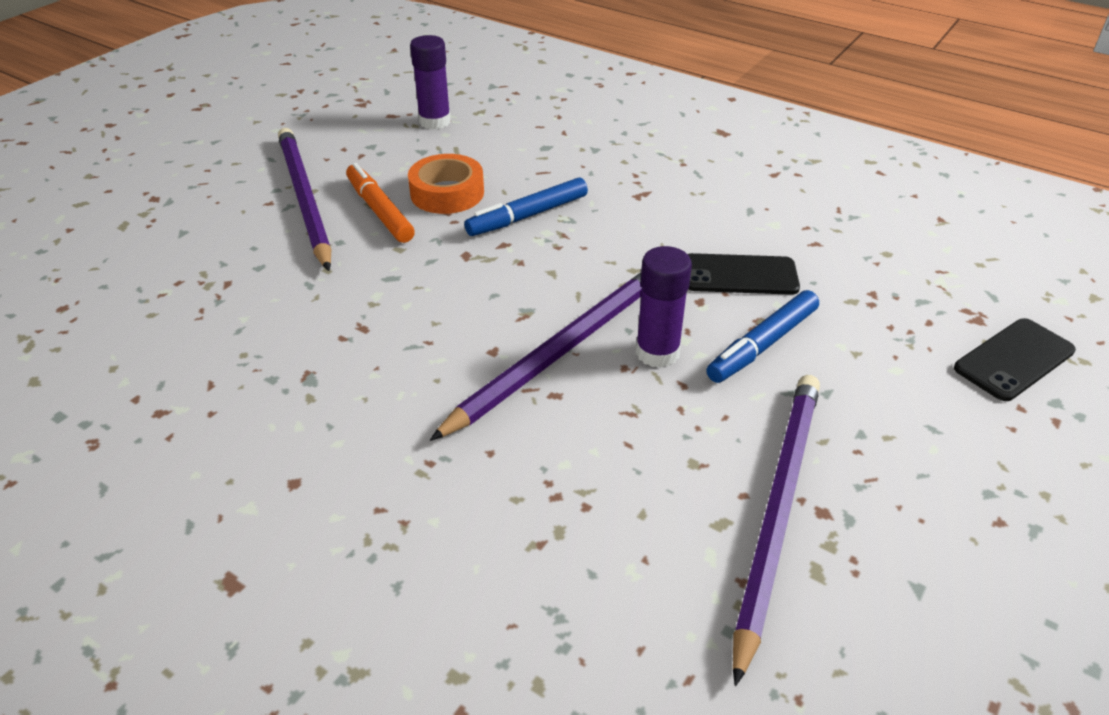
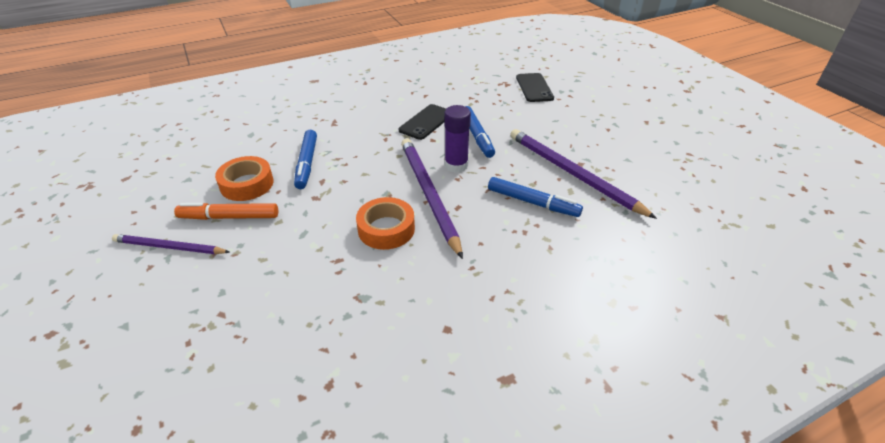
camera: 60 degrees left, 0 degrees up
purple pencil [278,128,331,271] -> purple pencil [112,234,229,254], size x0.59
purple glue stick [410,35,451,130] -> none
none -> orange tape [356,197,415,250]
none -> blue marker [488,177,583,217]

